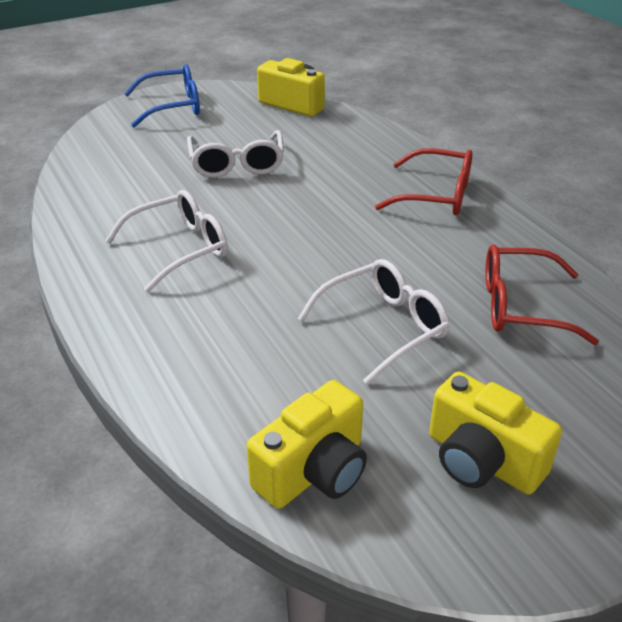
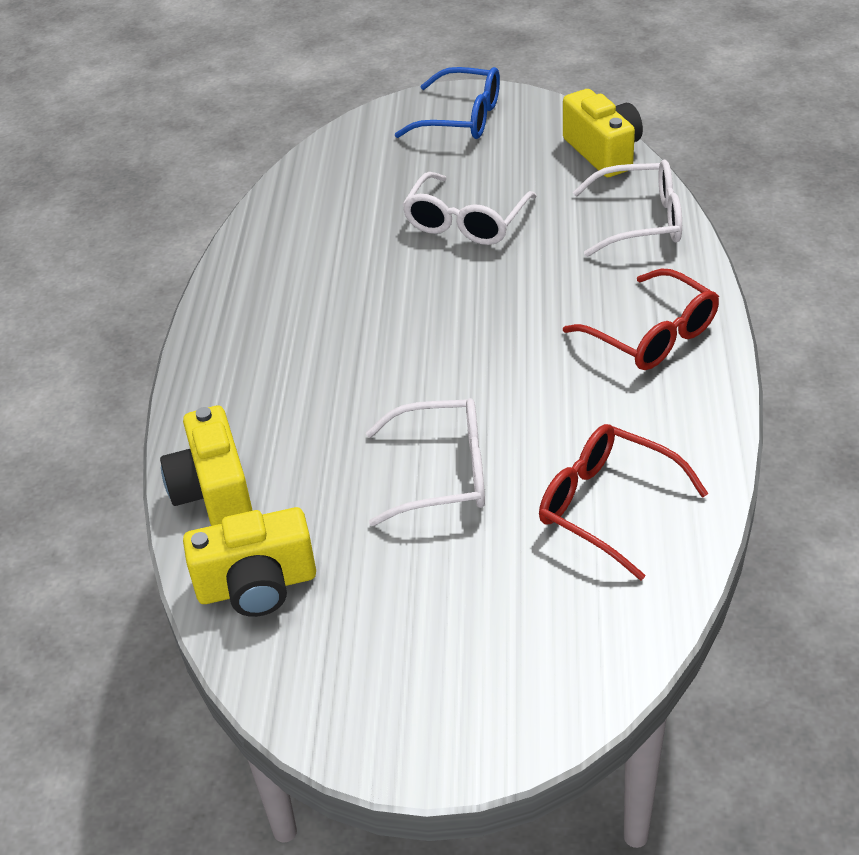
camera: 35 degrees right, 5 degrees up
white glasses [105,190,228,292] -> white glasses moved to [573,160,682,257]
yellow camera [429,371,562,495] -> yellow camera moved to [160,406,253,526]

